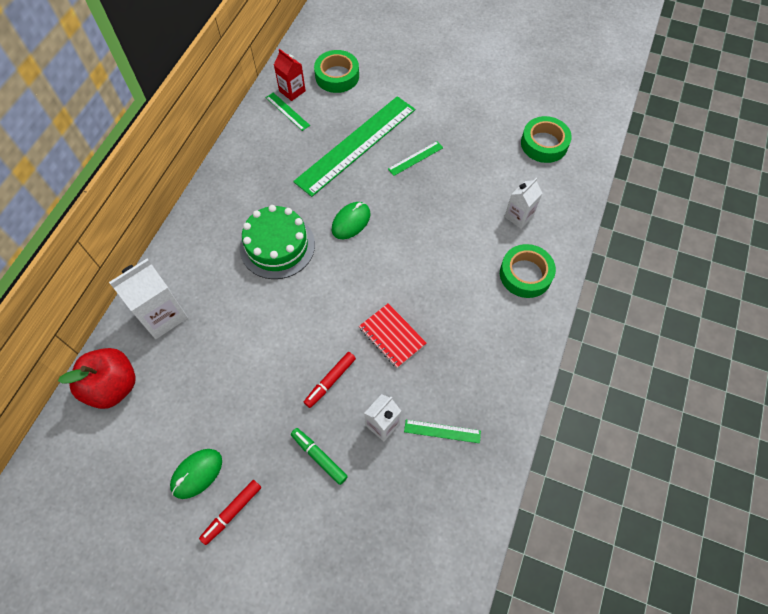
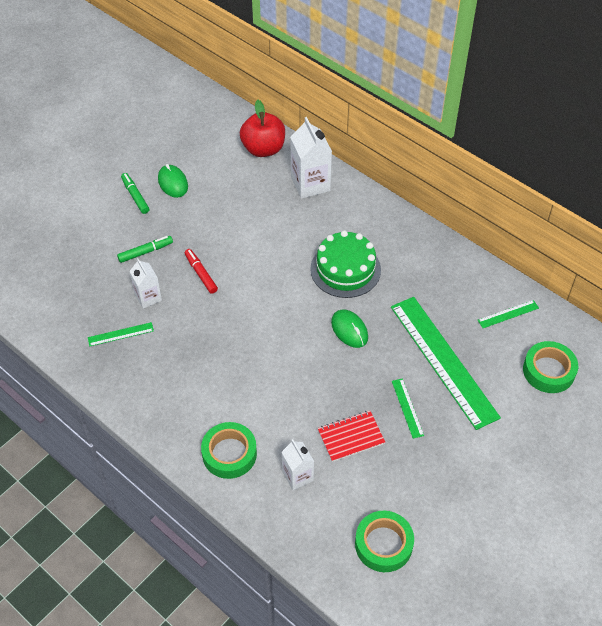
camera: 110 degrees right, 10 degrees down
red marker [199,480,261,545] -> green marker [121,173,149,214]
red carton [274,49,306,101] -> none
red notebook [359,303,427,368] -> red notebook moved to [318,411,385,462]
green ruler [404,420,481,443] -> green ruler turned 45 degrees clockwise [88,322,154,346]

